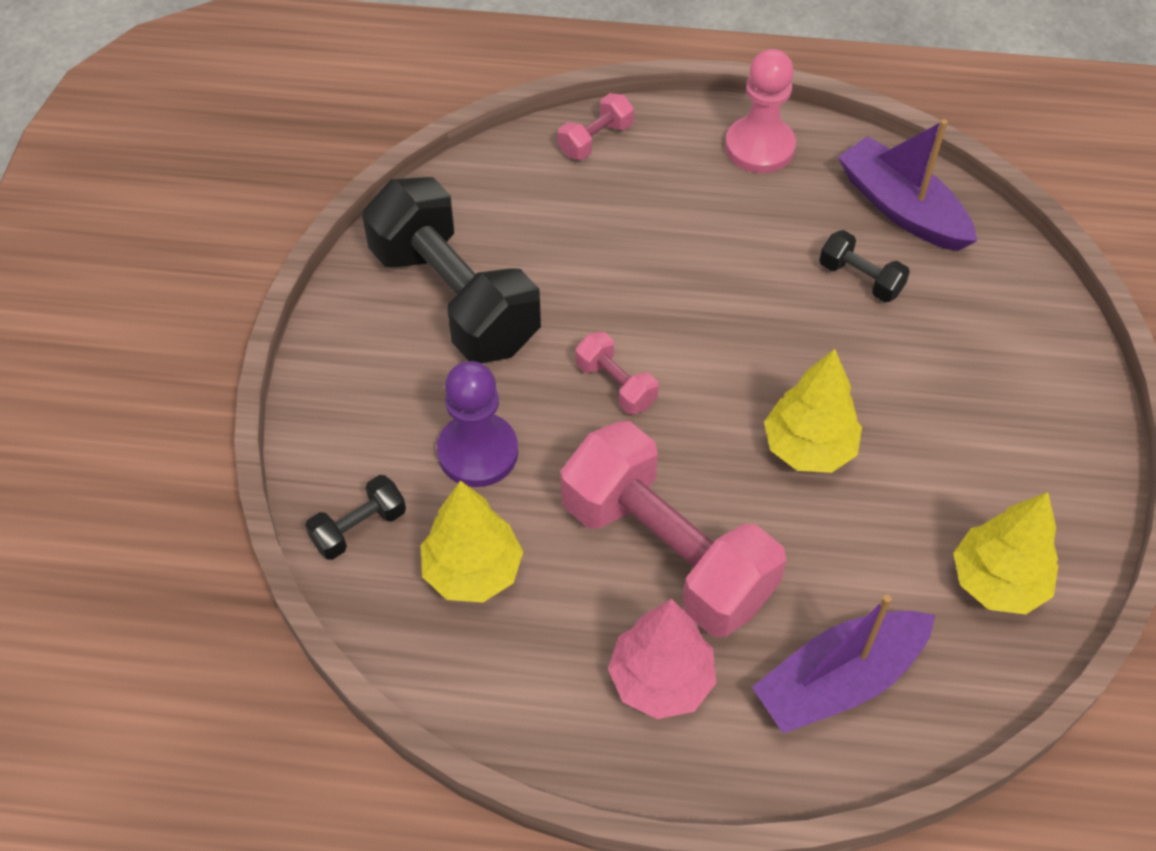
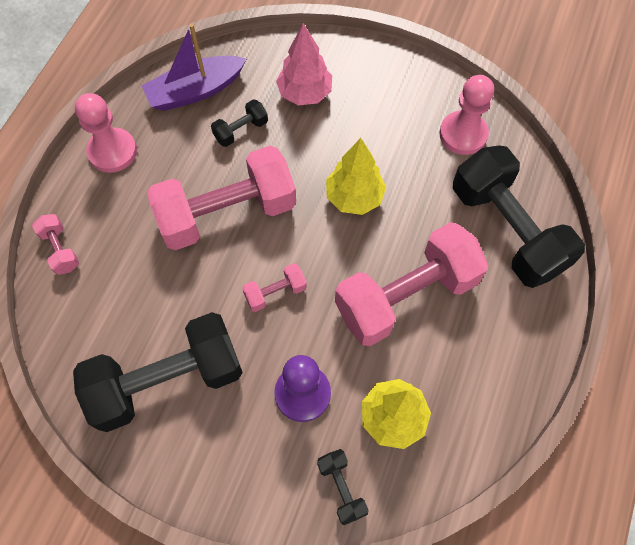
camera: 75 degrees left, 10 degrees up
pink tree [608,599,716,719] -> pink tree moved to [276,23,332,105]
purple boat [752,595,935,734] -> black dumbbell [453,145,585,288]
yellow tree [953,492,1059,614] -> pink pawn [440,75,494,155]
none -> pink dumbbell [147,146,296,250]

